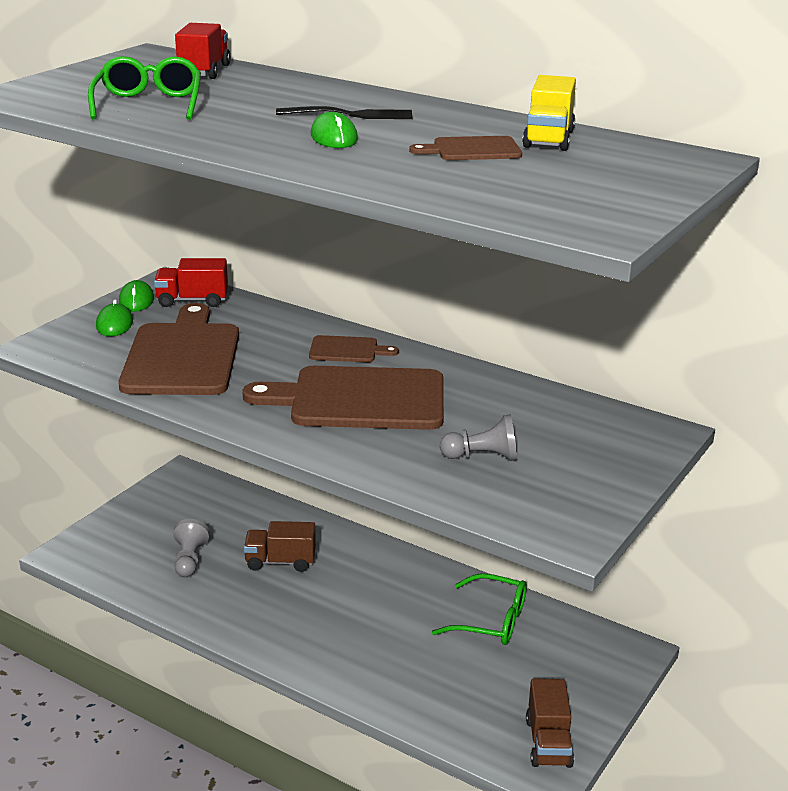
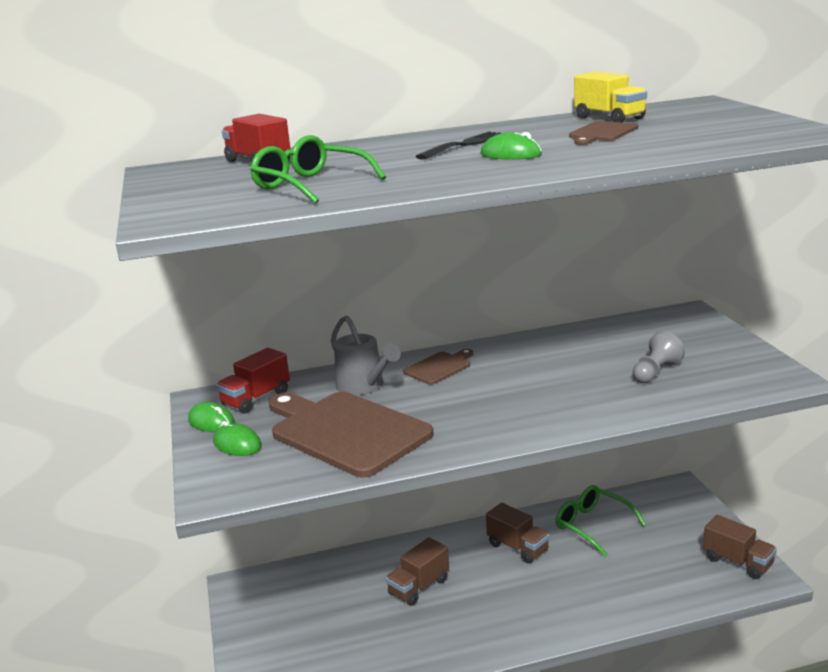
camera: 45 degrees left, 5 degrees down
grey pawn [173,519,210,577] -> none
brown cutting board [242,366,444,430] -> none
green glasses [432,573,527,645] -> green glasses turned 105 degrees counterclockwise [556,485,646,557]
none -> grey watering can [331,315,401,395]
none -> brown truck [486,503,550,564]

